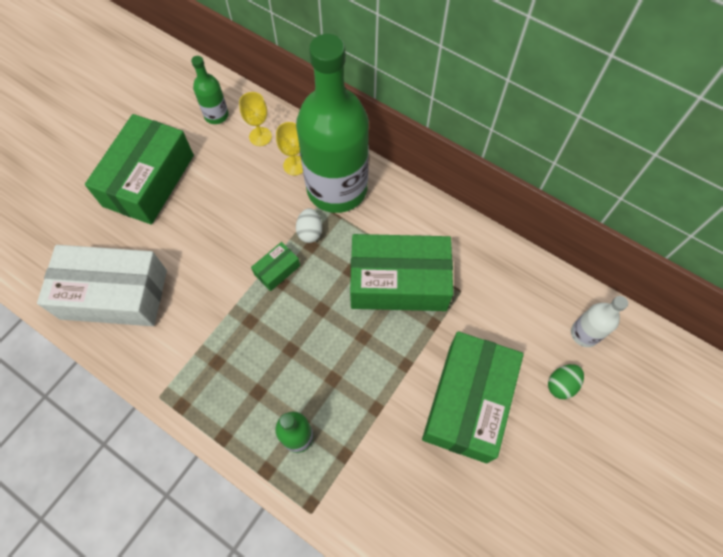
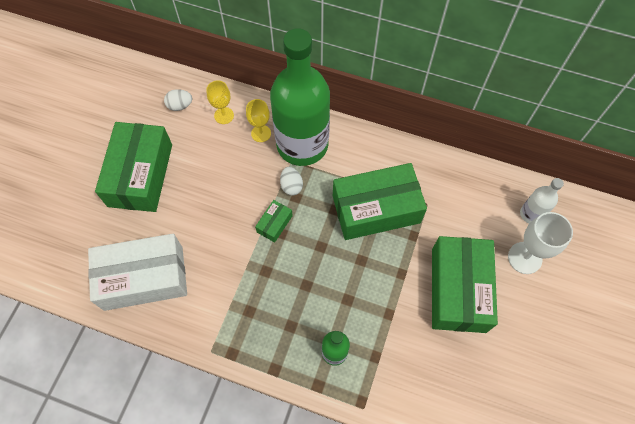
camera: 15 degrees left, 0 degrees up
green bottle [191,56,229,124] -> white egg [164,89,192,111]
green egg [548,364,584,399] -> white goblet [508,212,573,274]

